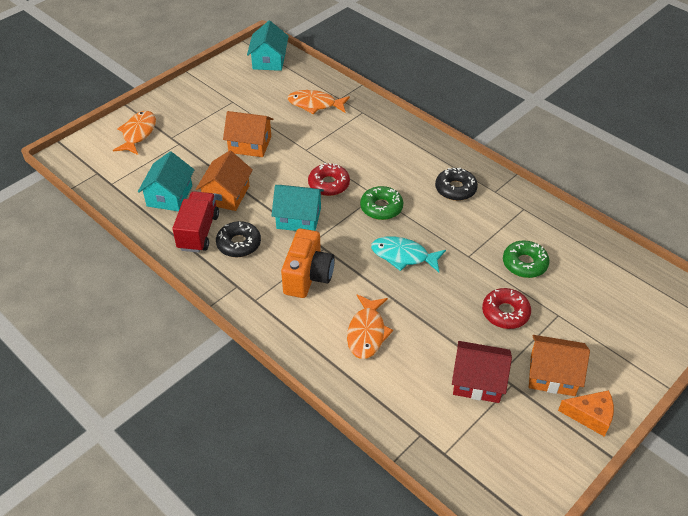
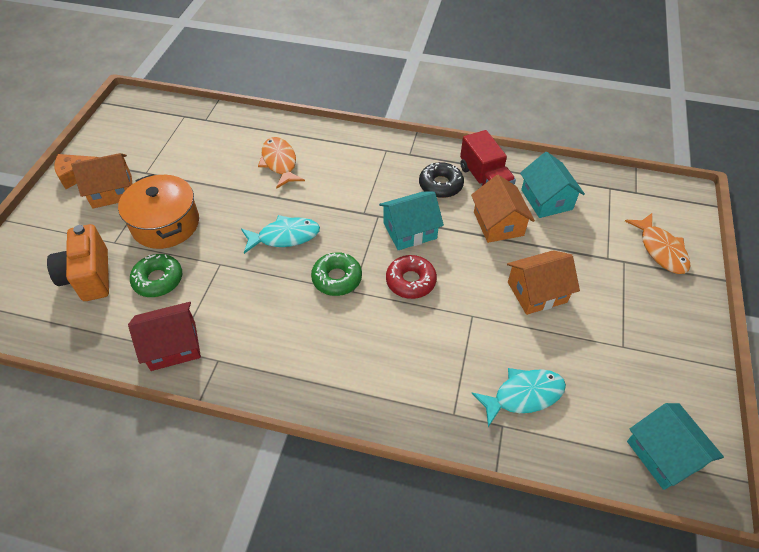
camera: 150 degrees right, 5 degrees up
orange camera [281,228,335,298] -> orange camera moved to [47,224,109,301]
orange fish [287,90,350,114] -> turquoise fish [471,368,566,427]
black donut [435,168,478,201] -> none
red house [452,341,512,403] -> red house moved to [128,302,201,371]
red donut [482,288,531,329] -> orange pot [118,174,199,249]

